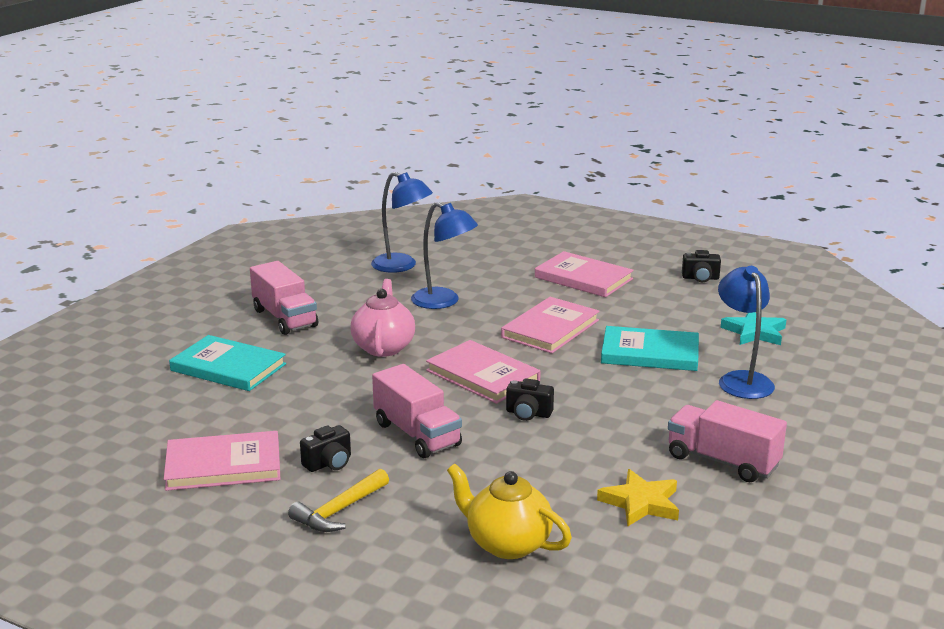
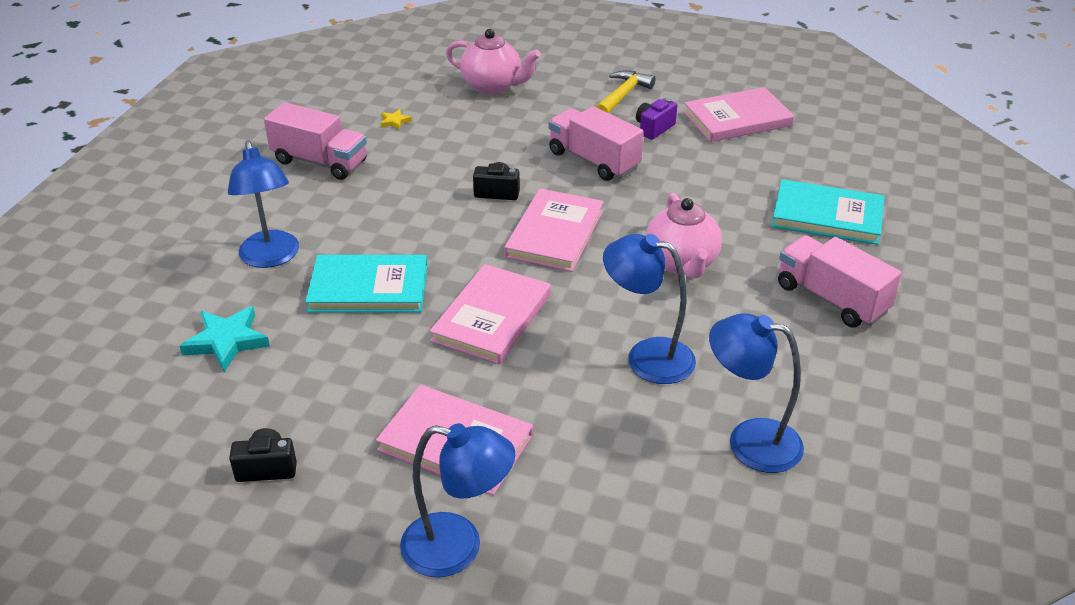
camera: 170 degrees right, 15 degrees up
black camera [300,425,351,472] -> purple camera [636,98,677,140]
pink book [426,340,541,404] -> pink book turned 75 degrees clockwise [504,189,604,272]
yellow teapot [447,463,572,559] -> pink teapot [446,29,541,94]
yellow star [597,469,679,526] -> yellow star [380,109,412,130], size x0.49
none -> blue lamp [400,423,515,578]

